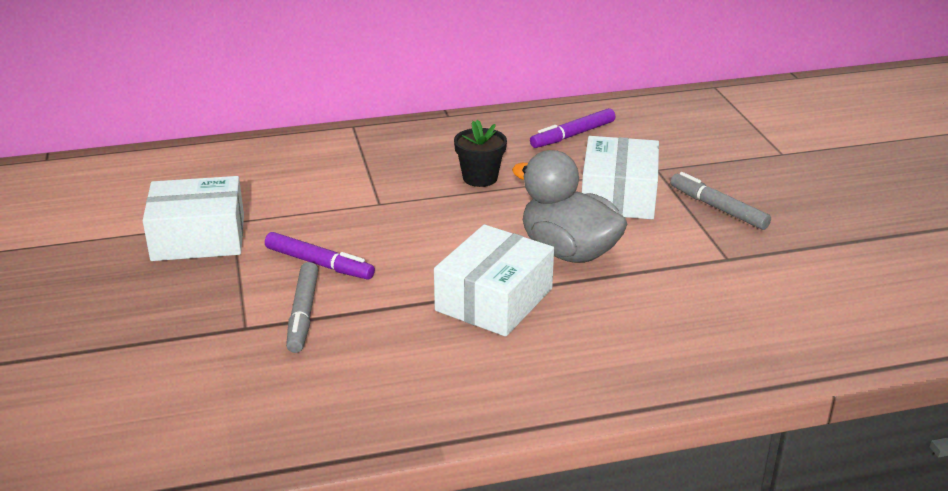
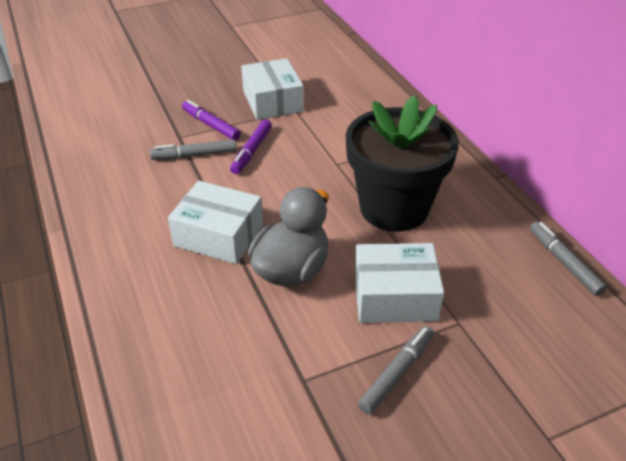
camera: 80 degrees right, 10 degrees up
black flower pot [454,120,507,187] -> black flower pot [346,95,459,232], size x2.35
purple marker [530,108,615,148] -> purple marker moved to [182,100,241,141]
none -> grey marker [530,221,607,296]

